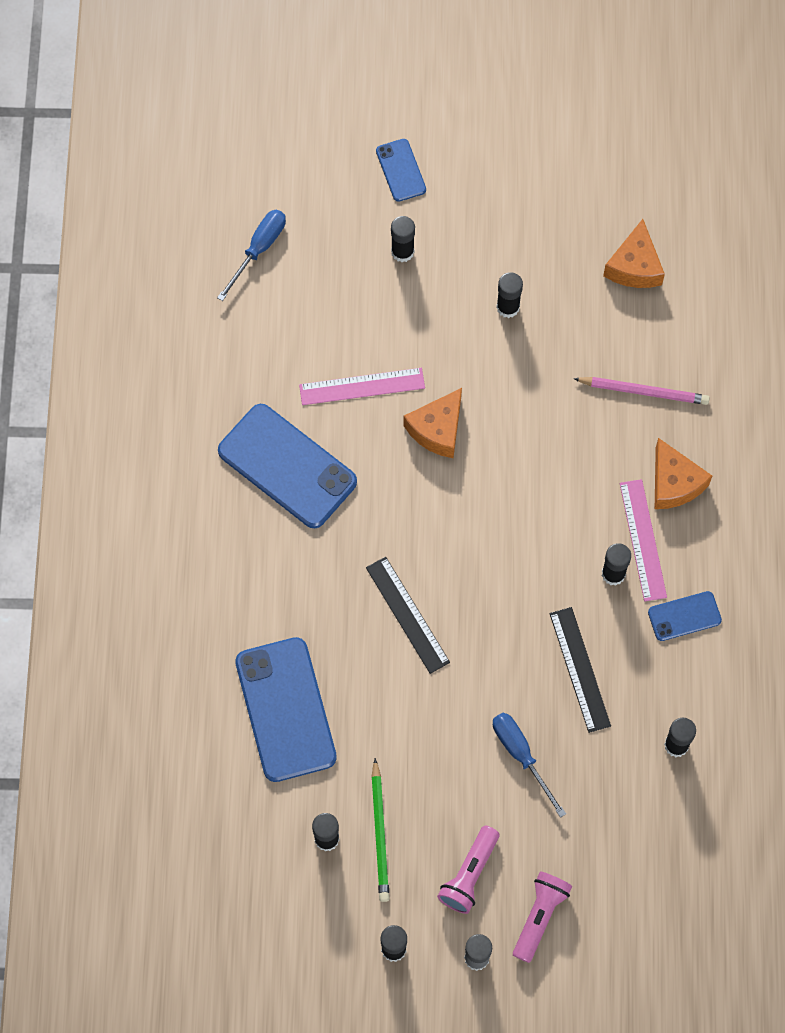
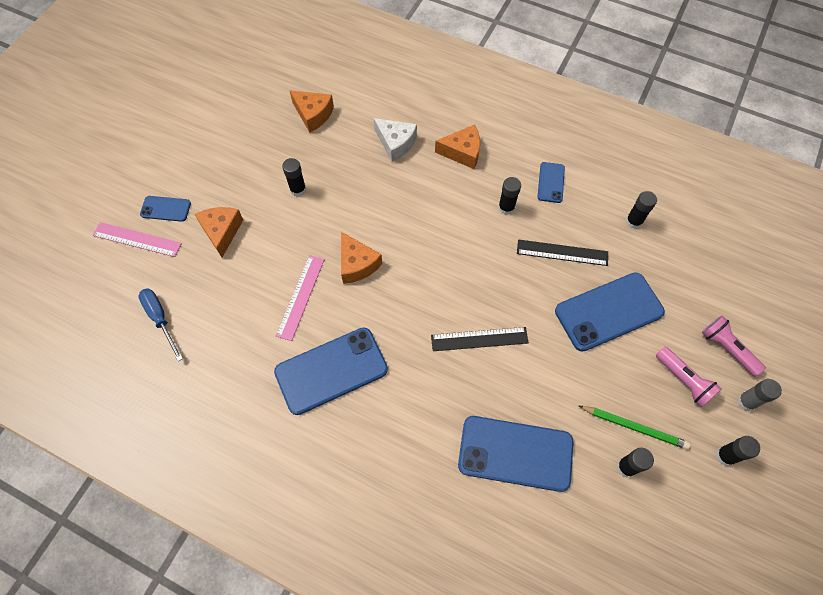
camera: 65 degrees left, 5 degrees down
black glue stick [391,216,415,262] -> orange cheese [194,207,243,257]
blue screwdriver [493,713,566,818] -> blue phone [555,272,665,351]
pink pencil [573,377,710,405] -> white cheese [374,118,417,162]
pink ruler [620,479,667,601] -> pink ruler moved to [93,222,182,257]

